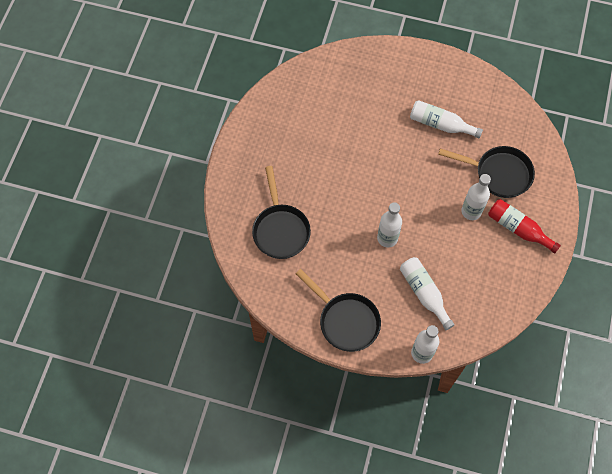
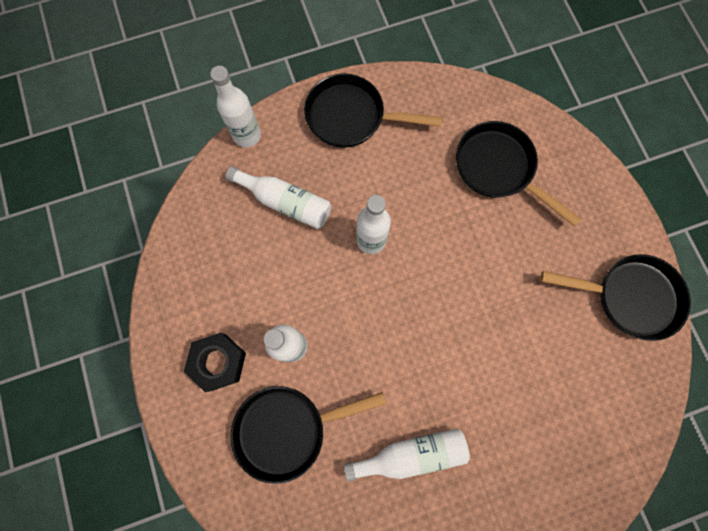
camera: 145 degrees right, 10 degrees up
red bottle [488,199,561,254] -> black nut [184,333,246,392]
none -> black pan [540,254,691,341]

